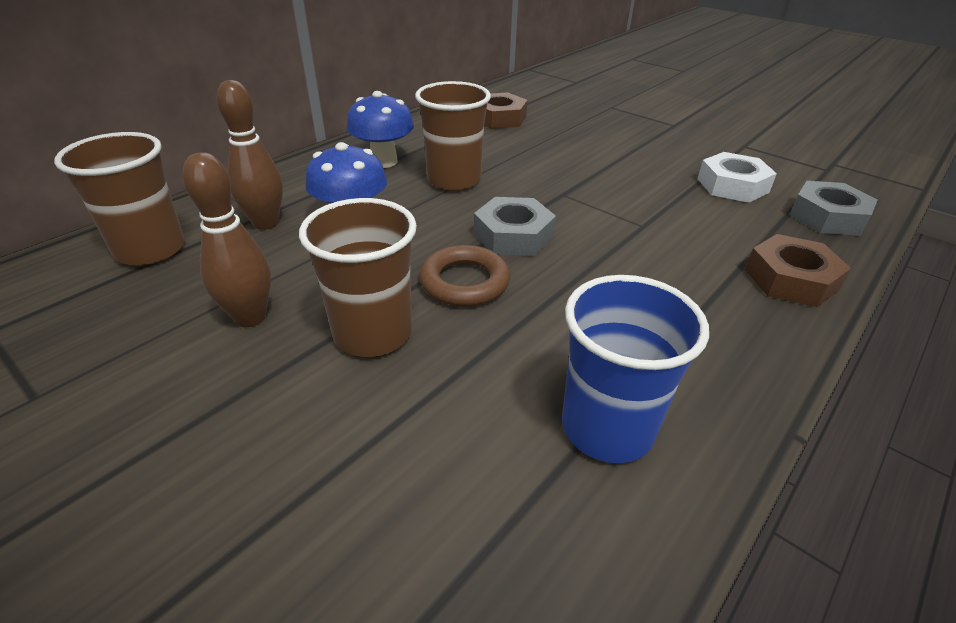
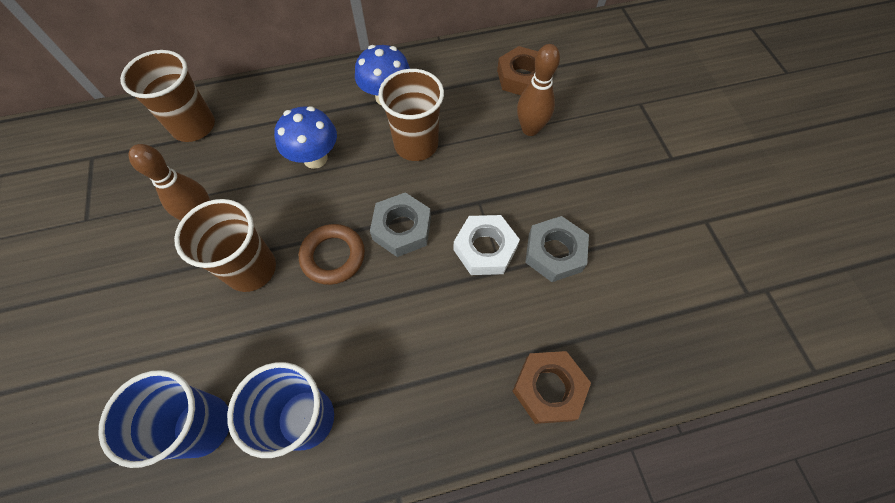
camera: 35 degrees right, 25 degrees up
brown bowling pin [216,80,283,230] -> brown bowling pin moved to [517,44,560,136]
white nut [697,152,777,203] -> white nut moved to [453,215,520,275]
grey nut [790,181,878,236] -> grey nut moved to [525,216,589,282]
none -> blue cup [98,370,229,468]

